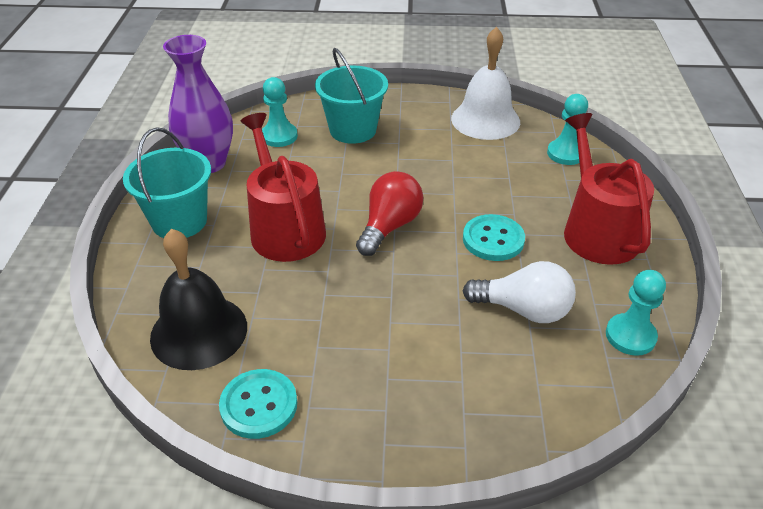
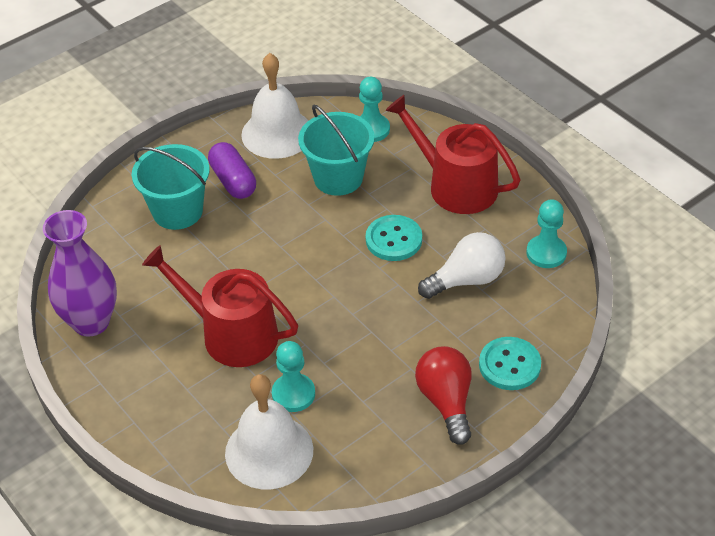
camera: 40 degrees left, 5 degrees up
turquoise bucket [123,127,211,238] -> turquoise bucket moved to [298,105,375,196]
black bell [150,229,247,370] -> white bell [225,374,313,489]
turquoise button [219,369,297,439] -> turquoise button moved to [479,337,541,390]
turquoise pawn [262,77,298,147] -> turquoise pawn moved to [272,341,315,412]
red light bulb [356,171,423,256] -> red light bulb moved to [415,346,472,445]
none -> purple capsule [208,142,256,199]

